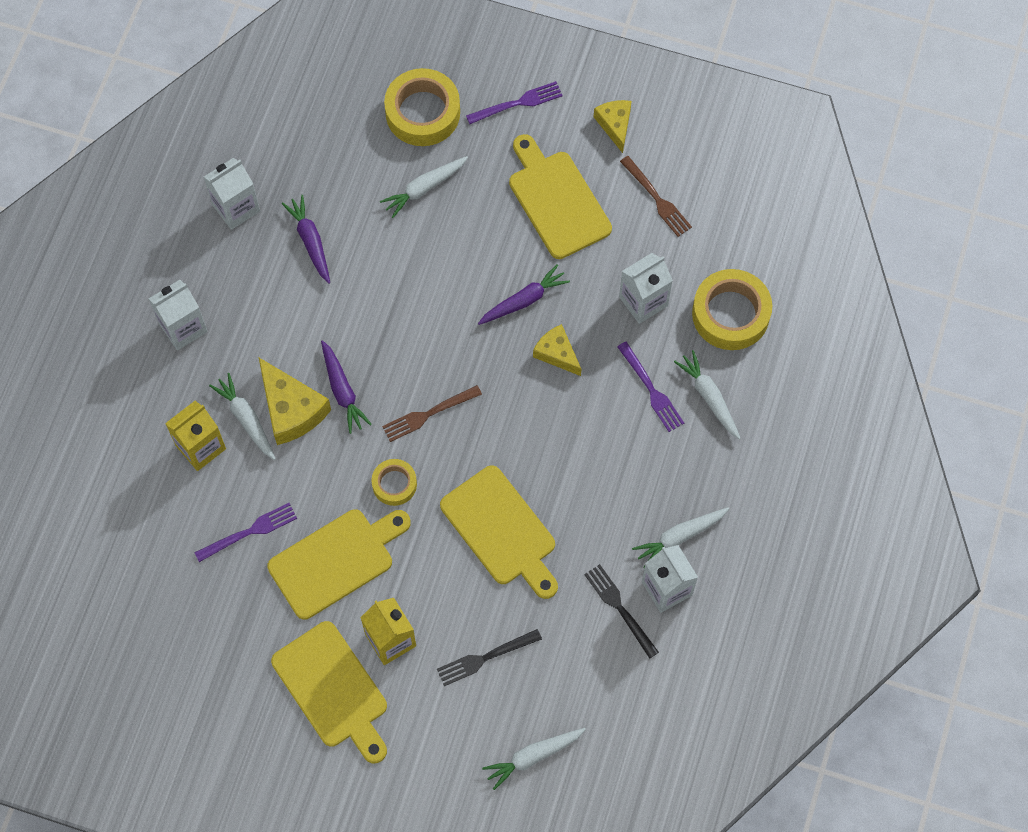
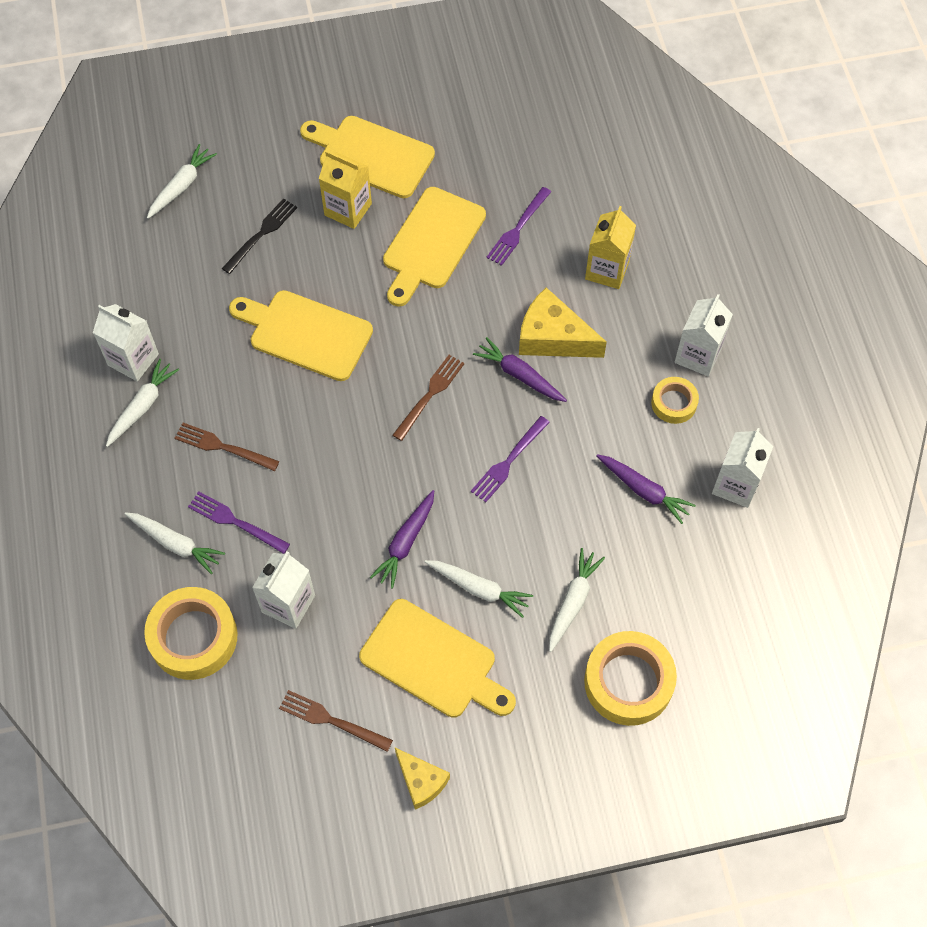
camera: 150 degrees right, 5 degrees down
white carrot [209,373,276,460] -> white carrot moved to [425,560,533,618]
yellow tape [371,459,417,506] -> yellow tape moved to [651,377,699,424]
purple fork [466,81,563,124] -> purple fork moved to [471,416,550,502]
yellow cheese [533,324,581,376] -> none
black fork [584,564,659,659] -> none
none -> brown fork [174,423,279,471]

